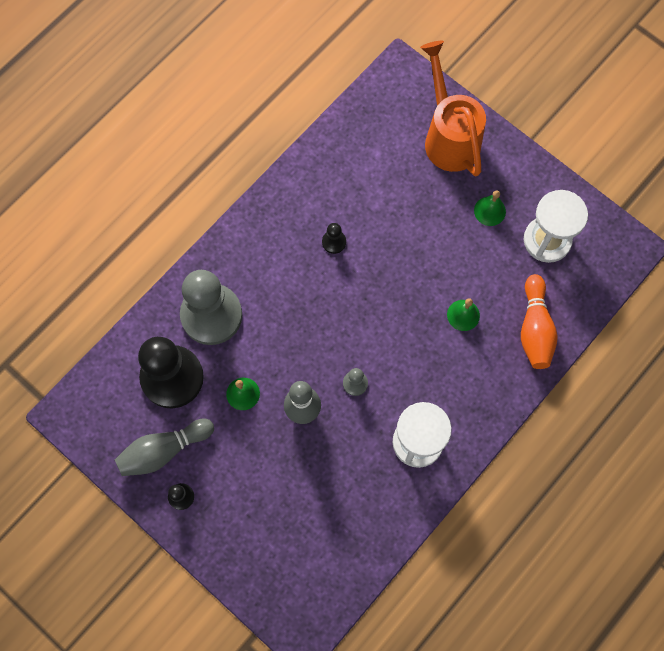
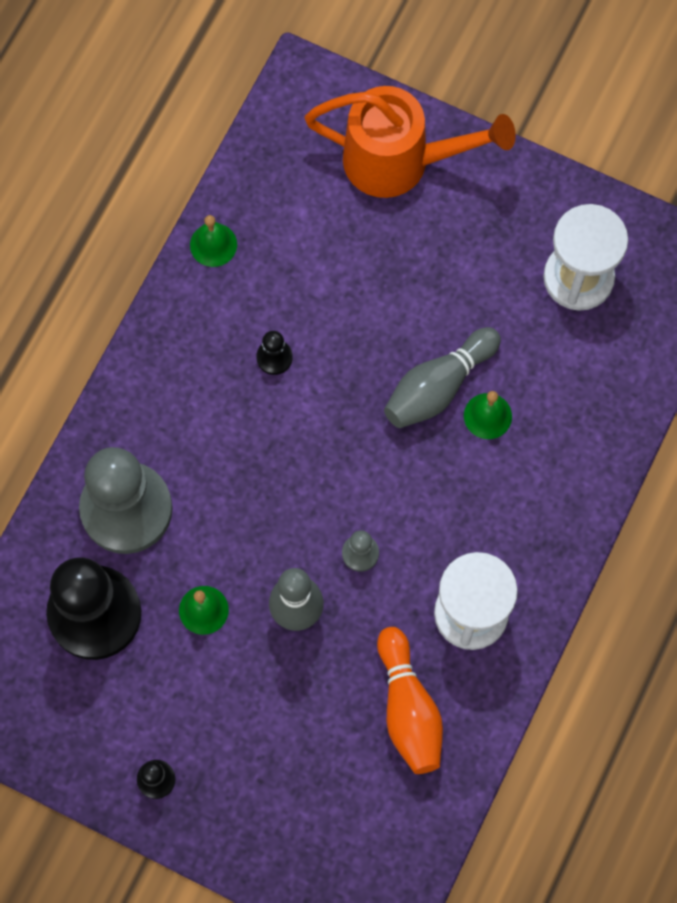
camera: 15 degrees left, 0 degrees up
grey bowling pin [115,419,214,476] -> grey bowling pin moved to [384,327,501,428]
orange watering can [420,41,486,176] -> orange watering can turned 135 degrees clockwise [305,86,516,198]
green bell [474,190,506,226] -> green bell moved to [190,215,237,267]
orange bowling pin [521,274,558,369] -> orange bowling pin moved to [377,627,443,774]

